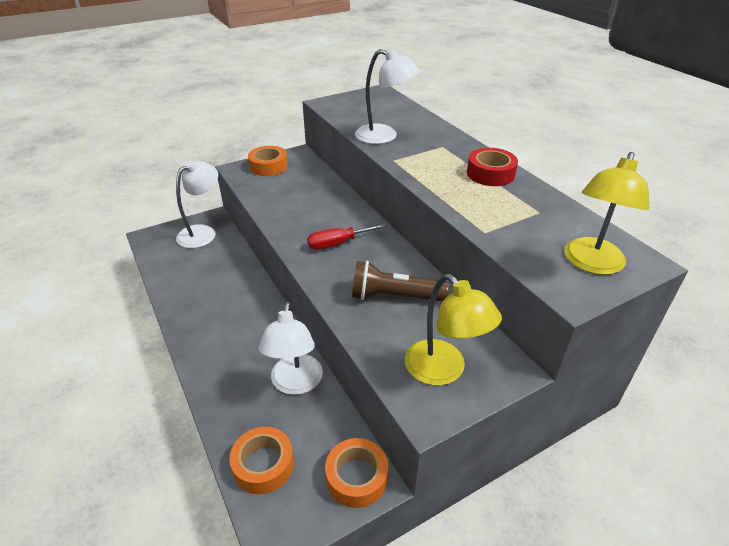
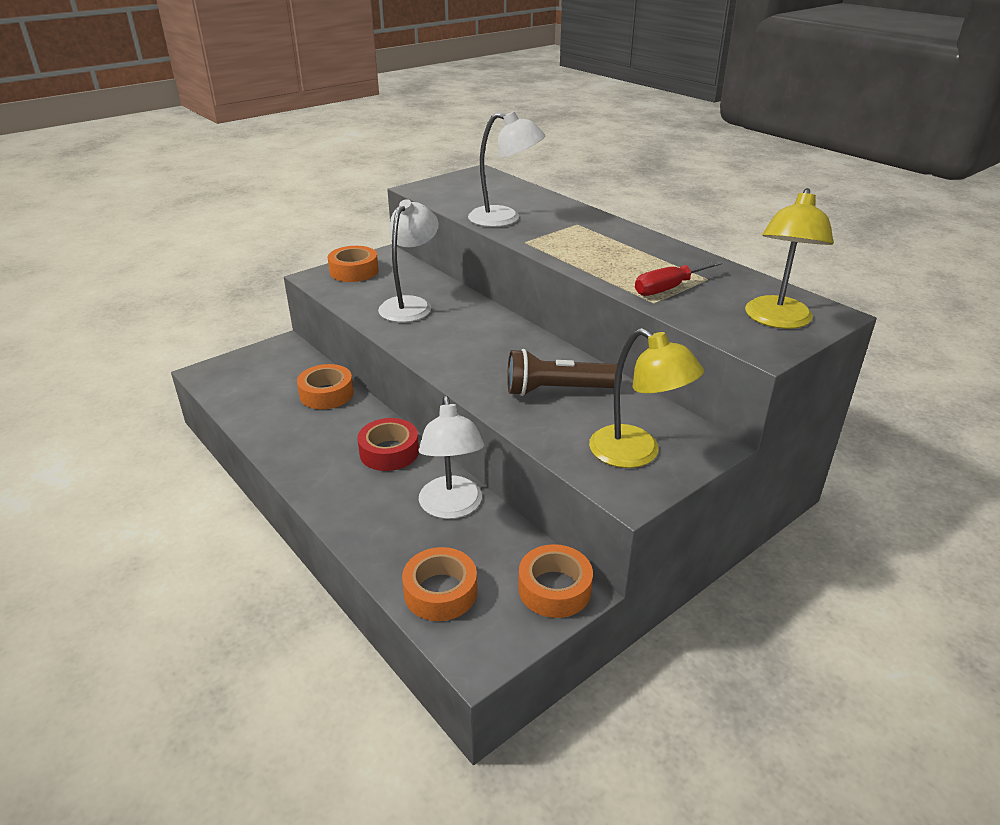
camera: 10 degrees left, 5 degrees down
white lamp [176,161,218,248] -> white lamp moved to [378,199,439,322]
red screwdriver [307,224,386,250] -> red screwdriver moved to [635,261,722,296]
red tape [467,148,518,186] -> red tape moved to [357,418,419,471]
none -> orange tape [297,364,354,409]

